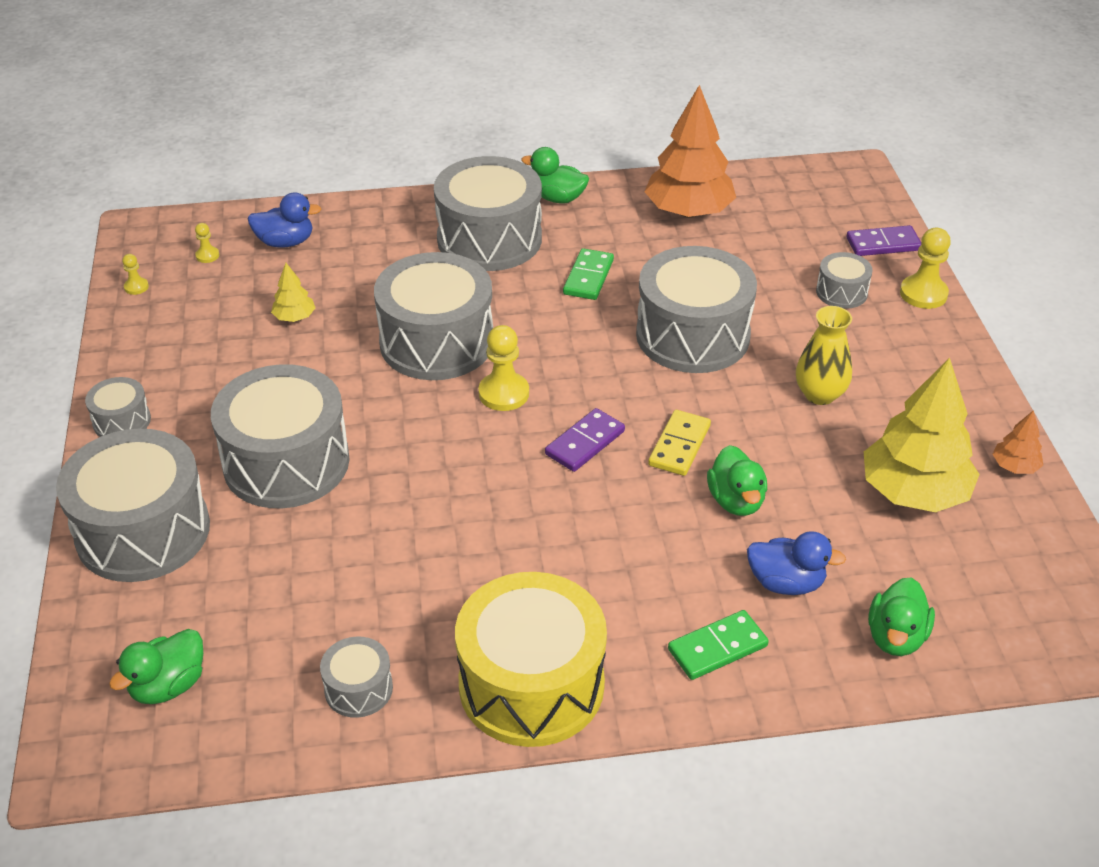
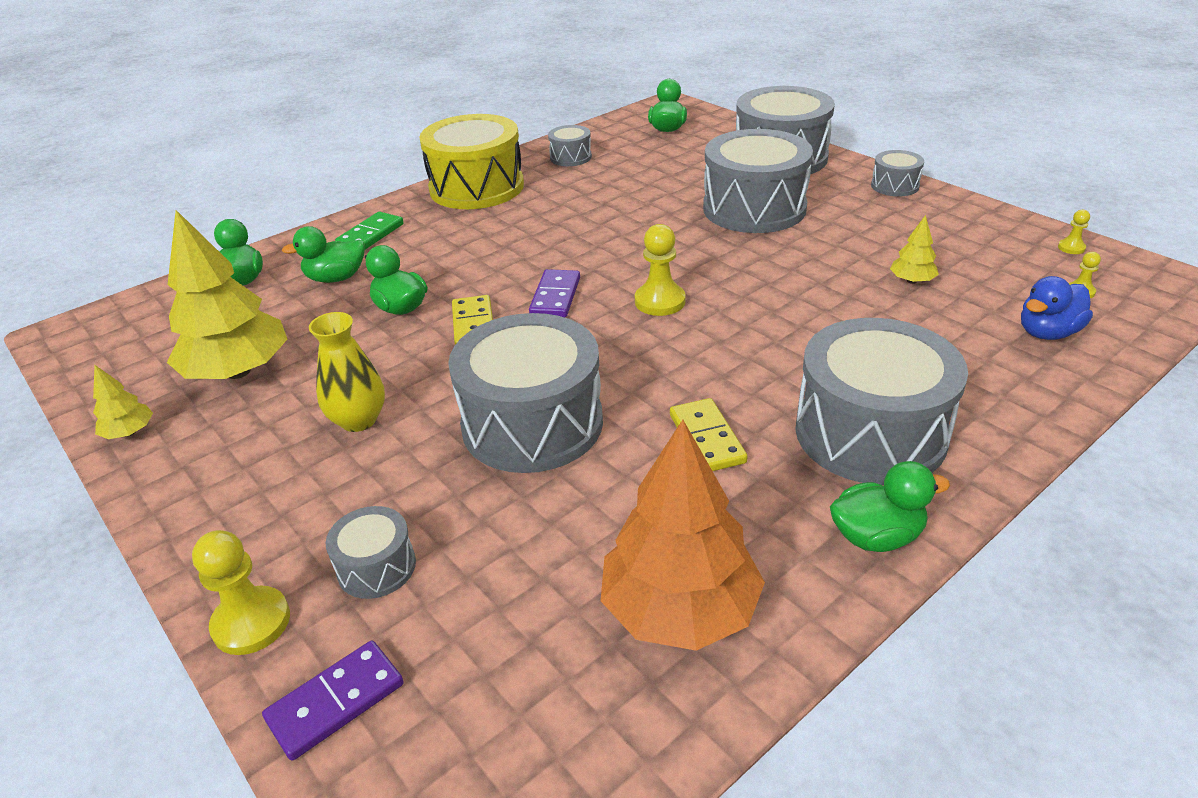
camera: 150 degrees right, 5 degrees down
grey drum [374,252,493,380] -> none
green domino [563,248,614,300] -> yellow domino [670,398,748,471]
blue duck [747,531,846,595] -> green duck [282,226,365,283]
orange tree [993,410,1043,474] -> yellow tree [93,365,153,439]

